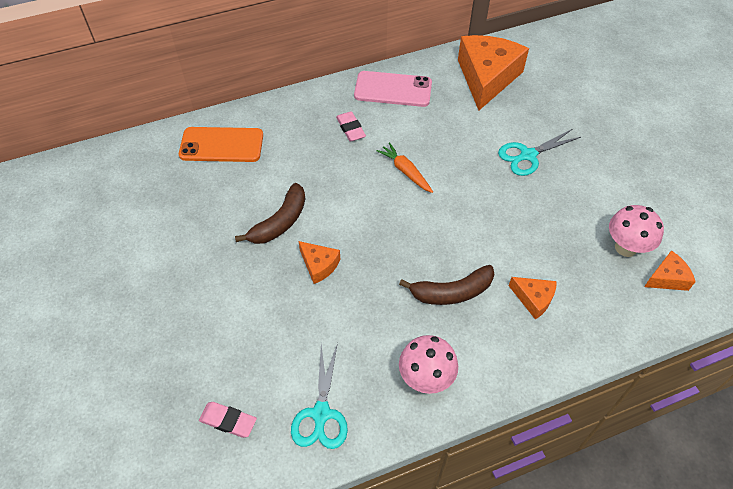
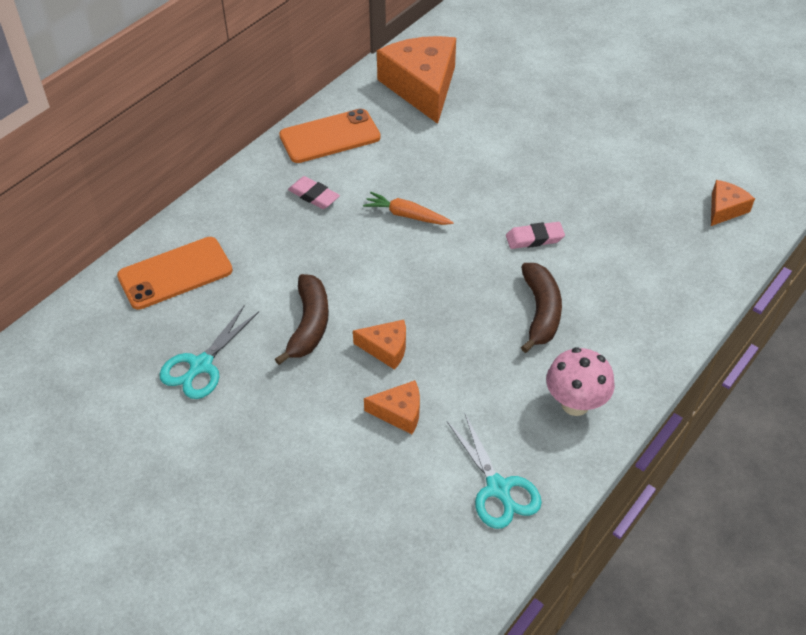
camera: 30 degrees left, 5 degrees down
pink eraser [199,402,257,438] -> pink eraser moved to [506,222,565,249]
pink phone [354,71,432,107] -> orange phone [279,109,381,163]
brown banana [399,265,494,305] -> brown banana turned 45 degrees counterclockwise [521,263,562,353]
turquoise scissors [498,129,581,176] -> turquoise scissors moved to [160,305,259,399]
orange cheese [509,277,557,319] -> orange cheese moved to [364,380,420,434]
pink mushroom [609,205,664,257] -> none

